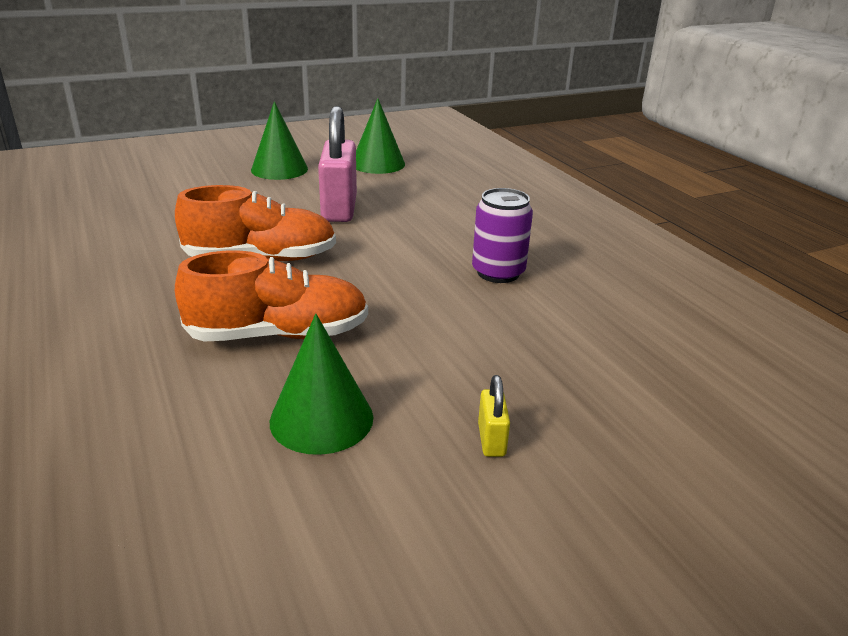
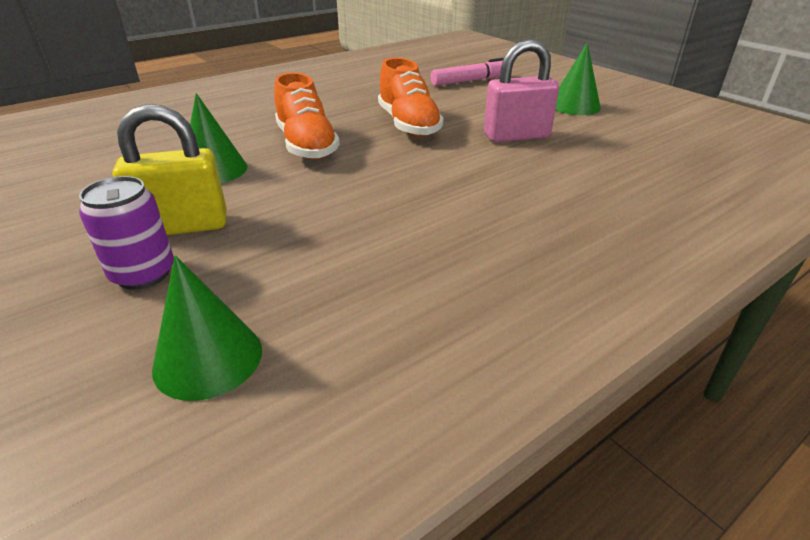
camera: 80 degrees right, 5 degrees up
green cone [356,98,405,174] -> green cone moved to [152,255,262,401]
purple can [472,188,533,283] -> purple can moved to [79,176,174,290]
yellow padlock [478,375,510,457] -> yellow padlock [112,104,227,235], size x2.24
none -> pink marker [431,58,504,86]

